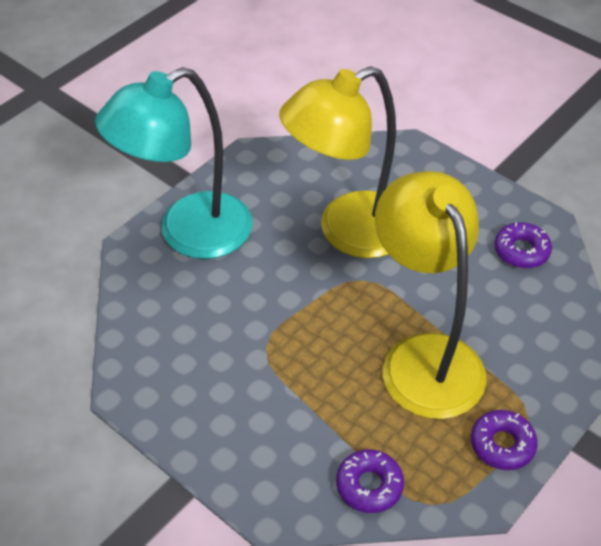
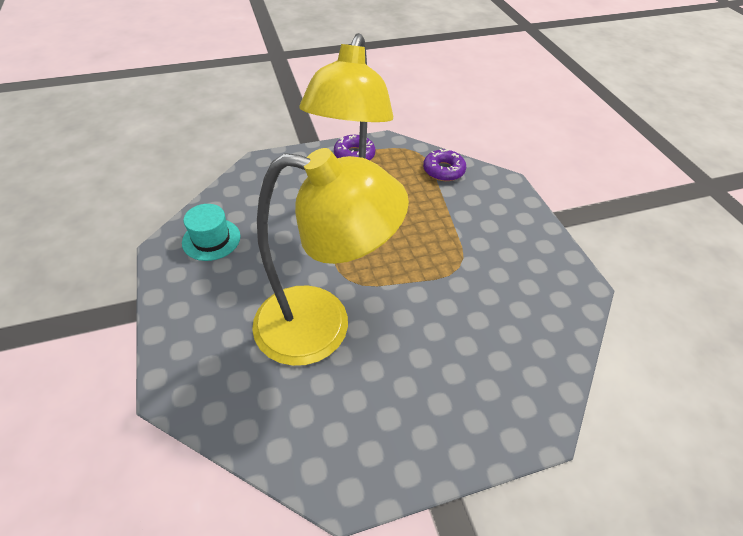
camera: 150 degrees left, 0 degrees up
turquoise lamp [95,67,253,259] -> none
purple donut [494,222,552,268] -> turquoise hat [182,204,240,261]

